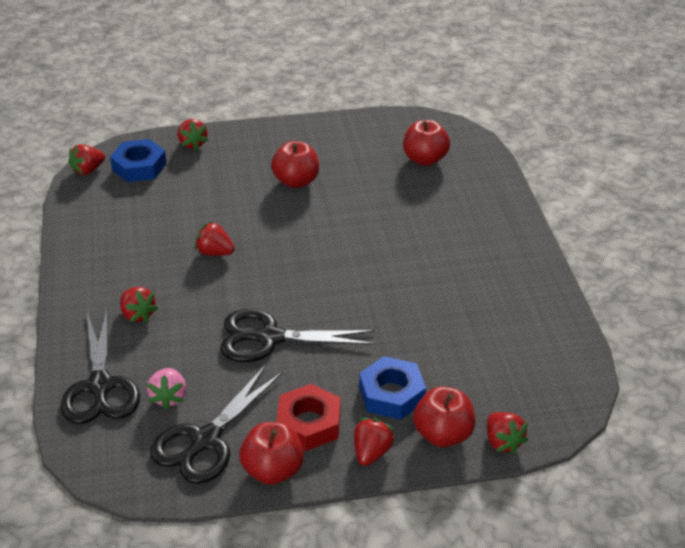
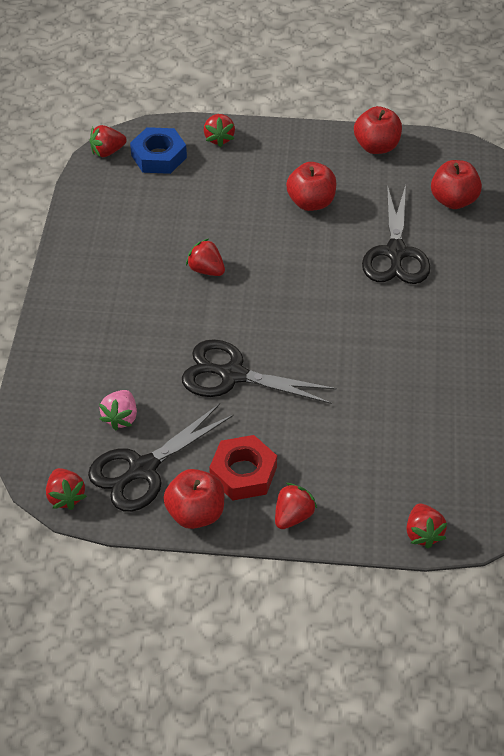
camera: 15 degrees right, 10 degrees up
black scissors [61,310,140,424] -> black scissors moved to [362,185,430,284]
red strawberry [120,287,158,323] -> red strawberry moved to [46,468,87,510]
blue nut [359,356,426,420] -> none
red apple [413,387,475,447] -> red apple moved to [354,106,402,154]

